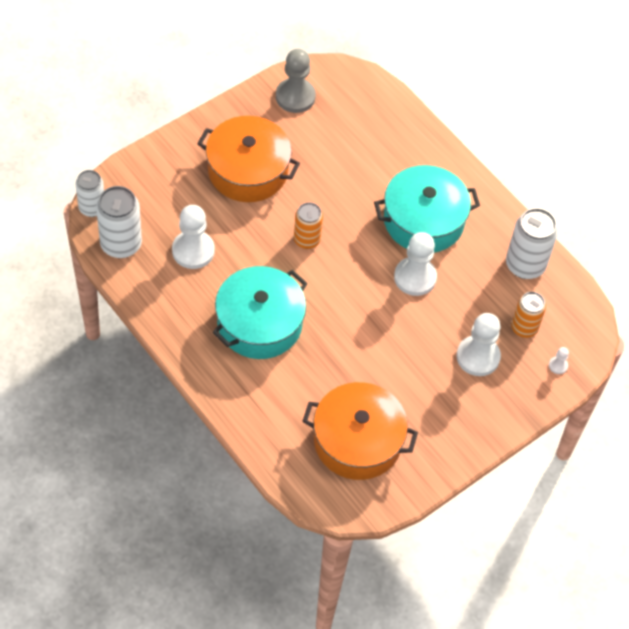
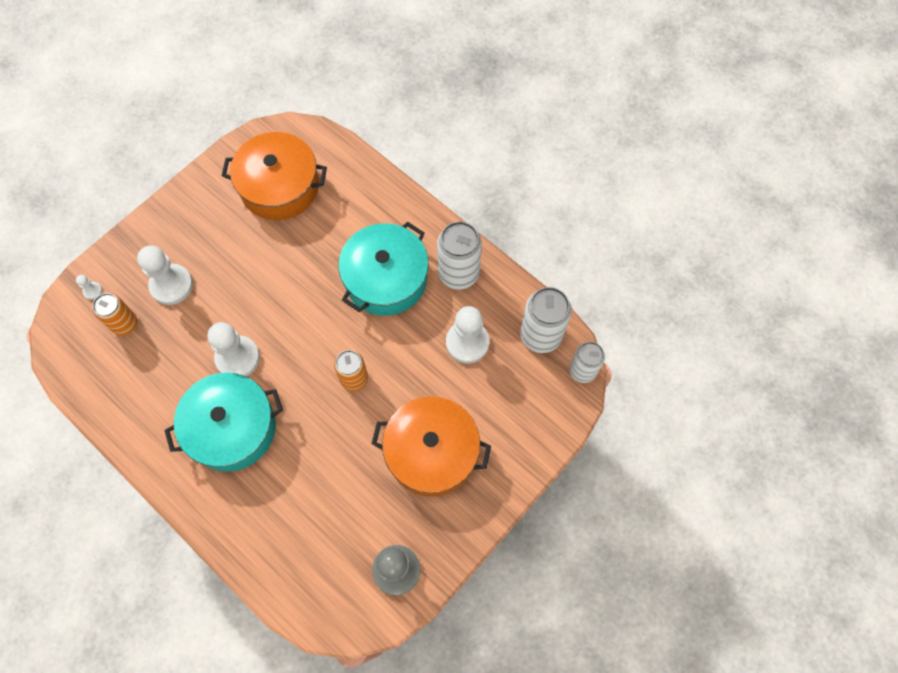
camera: 175 degrees right, 10 degrees up
white can [506,208,558,279] -> white can moved to [437,221,482,290]

